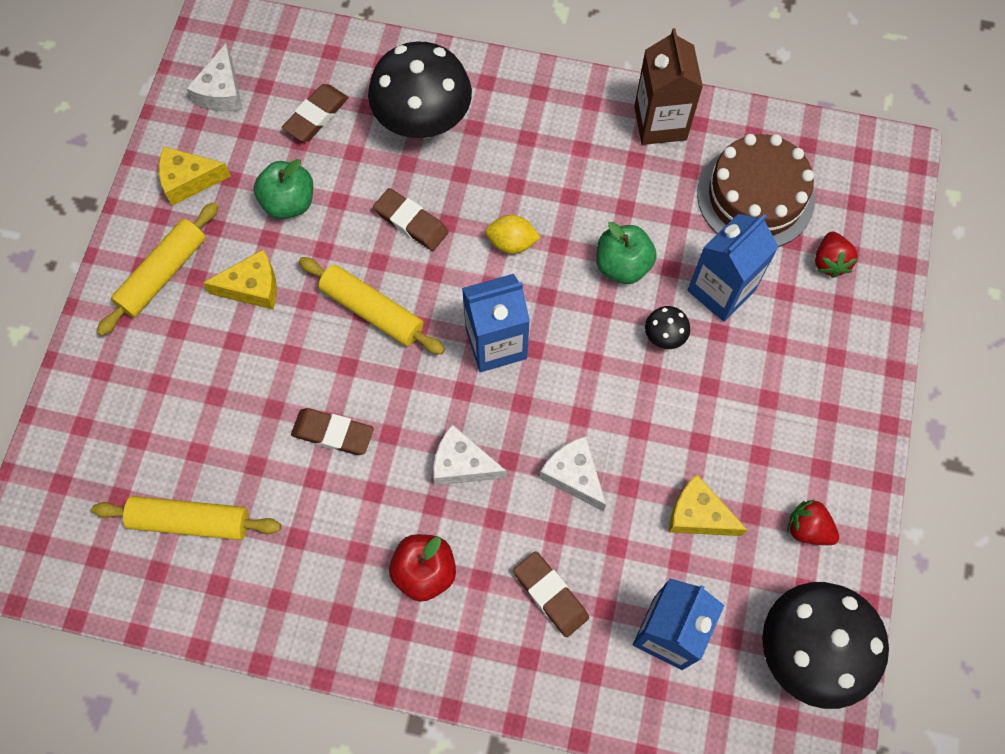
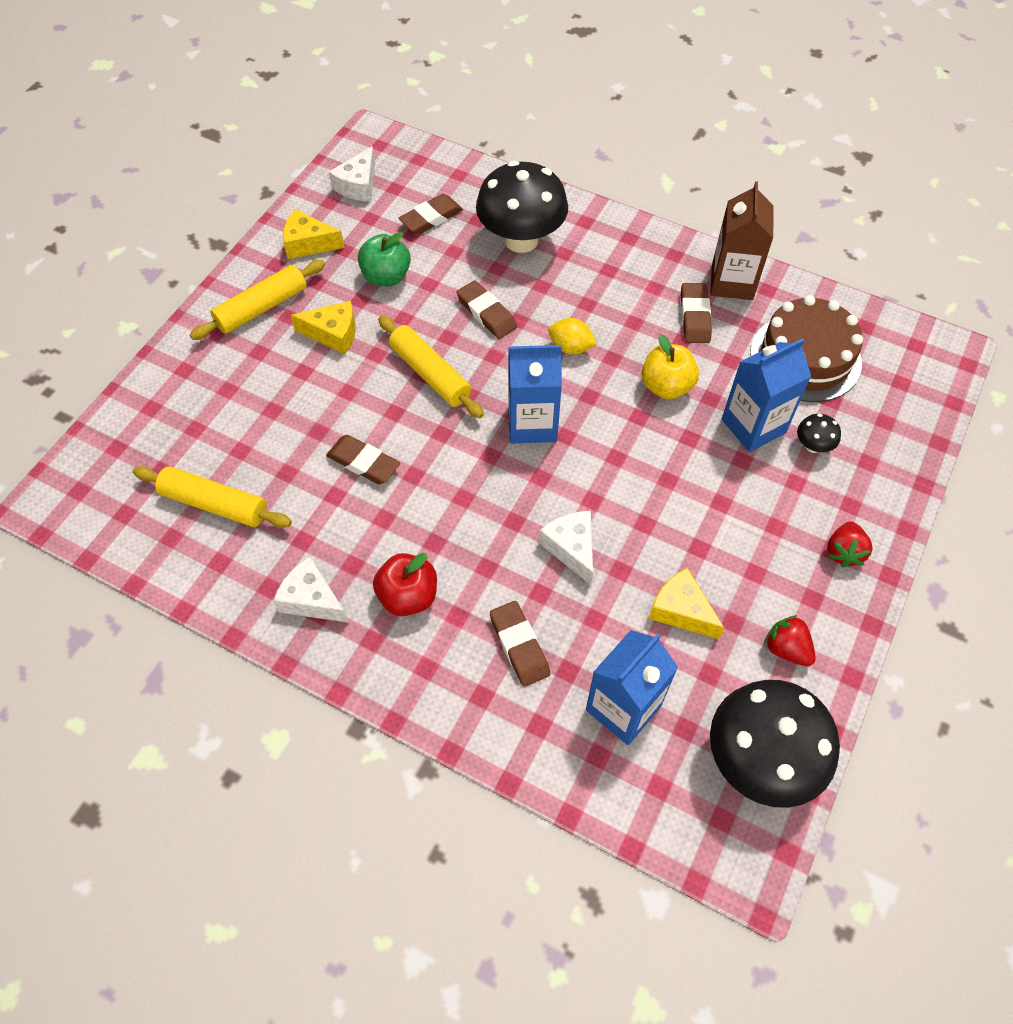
camera: 15 degrees right, 10 degrees down
white cheese [433,425,507,485] -> white cheese moved to [273,557,349,623]
green apple [596,222,657,284] -> yellow apple [641,334,699,399]
black mushroom [645,306,690,349] -> black mushroom moved to [797,414,841,453]
red strawberry [815,232,858,278] -> red strawberry moved to [827,521,872,567]
none -> brown eraser [681,283,712,343]

